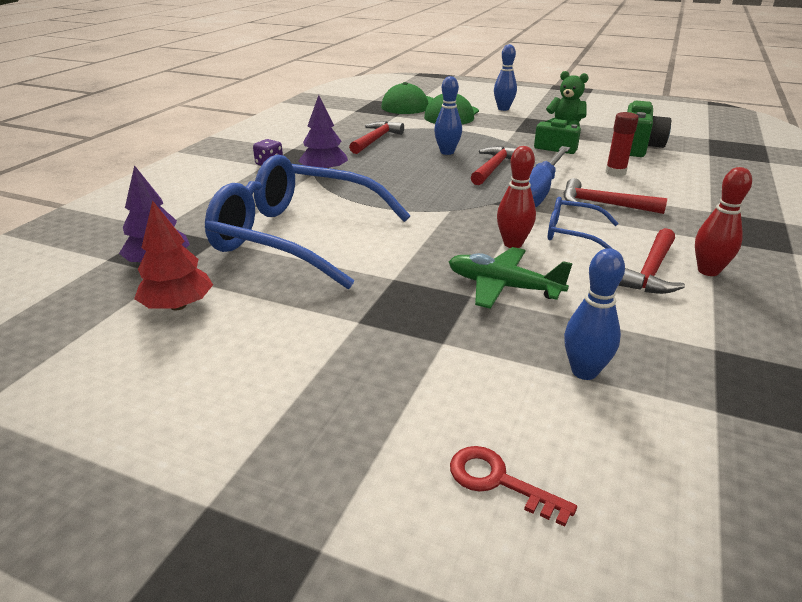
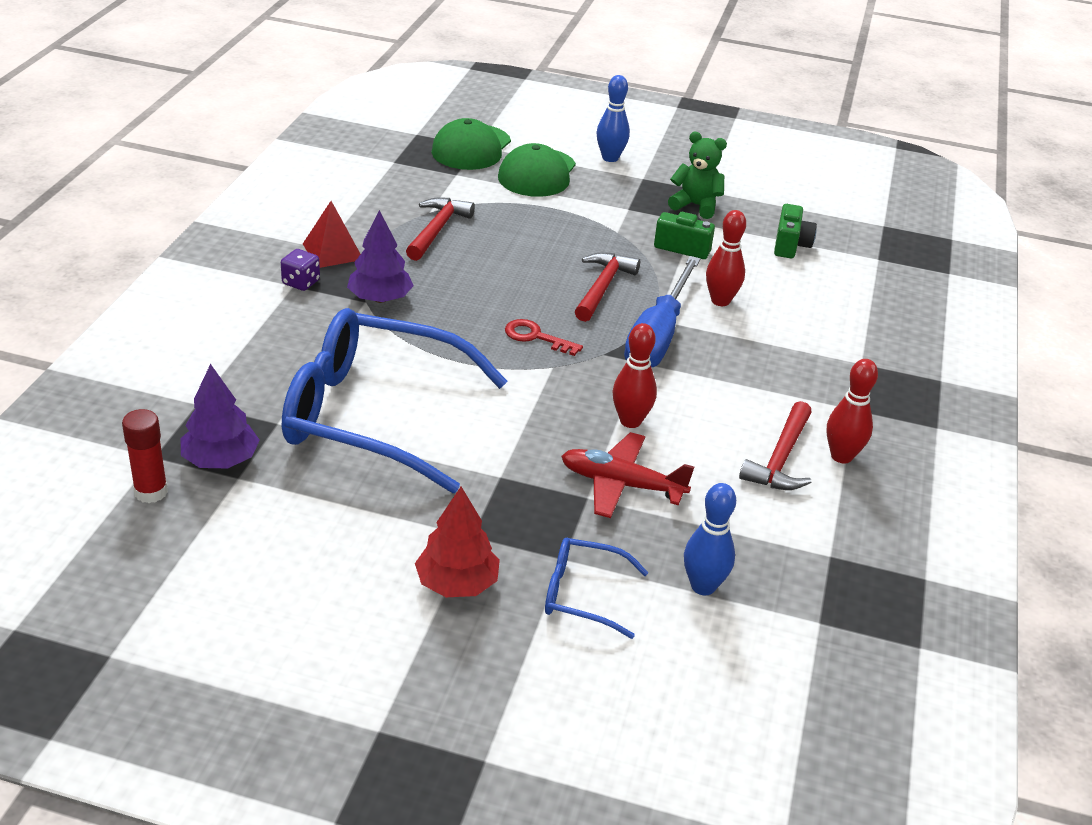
camera: 10 degrees left, 5 degrees up
red tree [134,200,213,310] -> red tree moved to [415,487,500,597]
blue bowling pin [434,76,462,155] -> none
green plane [449,247,573,309] -> red plane [561,432,694,518]
red key [450,446,577,527] -> red key moved to [505,319,583,356]
blue glasses [548,197,619,249] -> blue glasses moved to [545,538,648,639]
red hammer [564,178,667,214] -> none
red glue stick [605,112,639,177] -> red glue stick moved to [122,409,168,503]
green camera [627,100,671,157] -> green camera [774,204,817,258], size x0.66
none -> red pyramid [303,201,360,268]
none -> red bowling pin [706,210,746,306]

